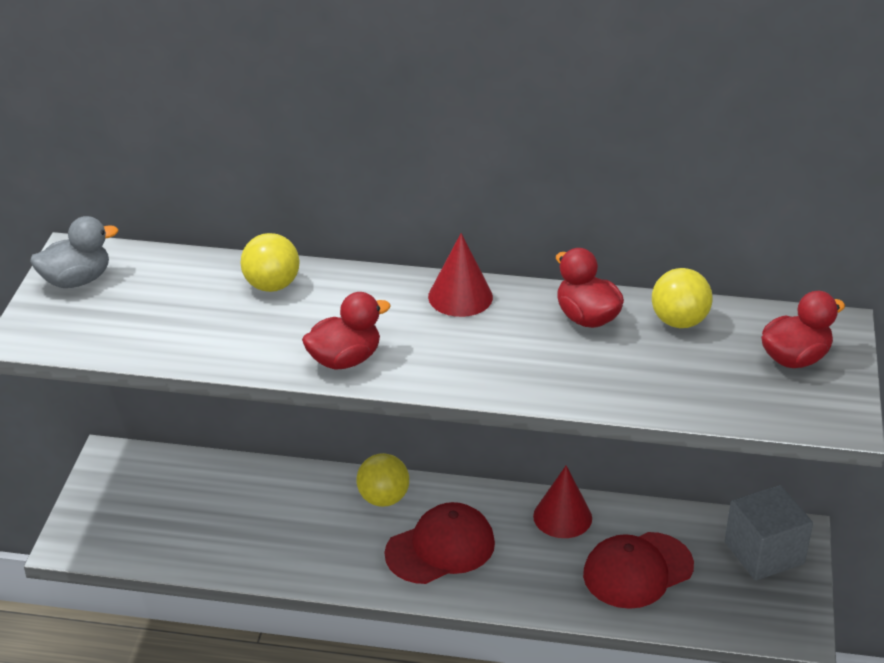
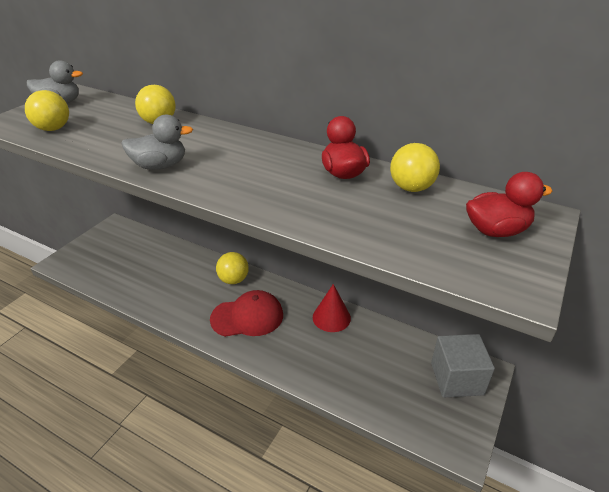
camera: 20 degrees right, 0 degrees up
red duck [302,292,391,370] -> grey duck [121,114,193,170]
red cone [428,233,493,317] -> none
red cap [583,532,694,609] -> none
none -> yellow ball [25,90,69,131]

